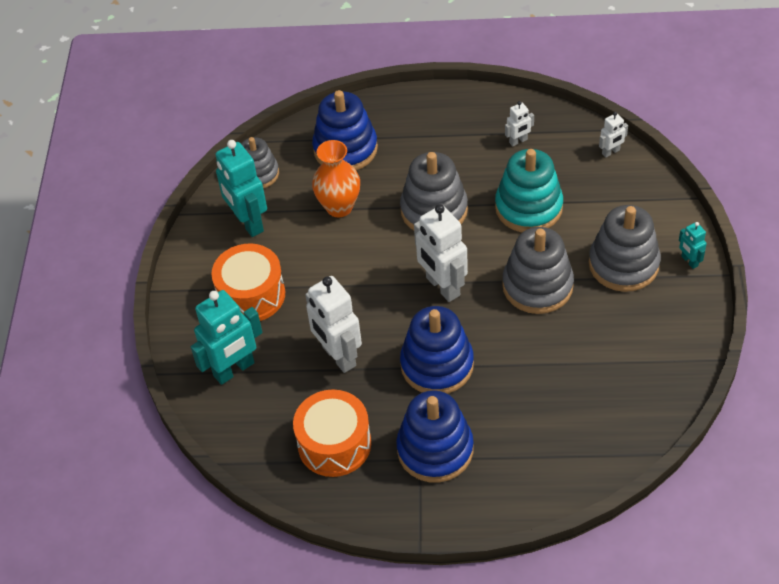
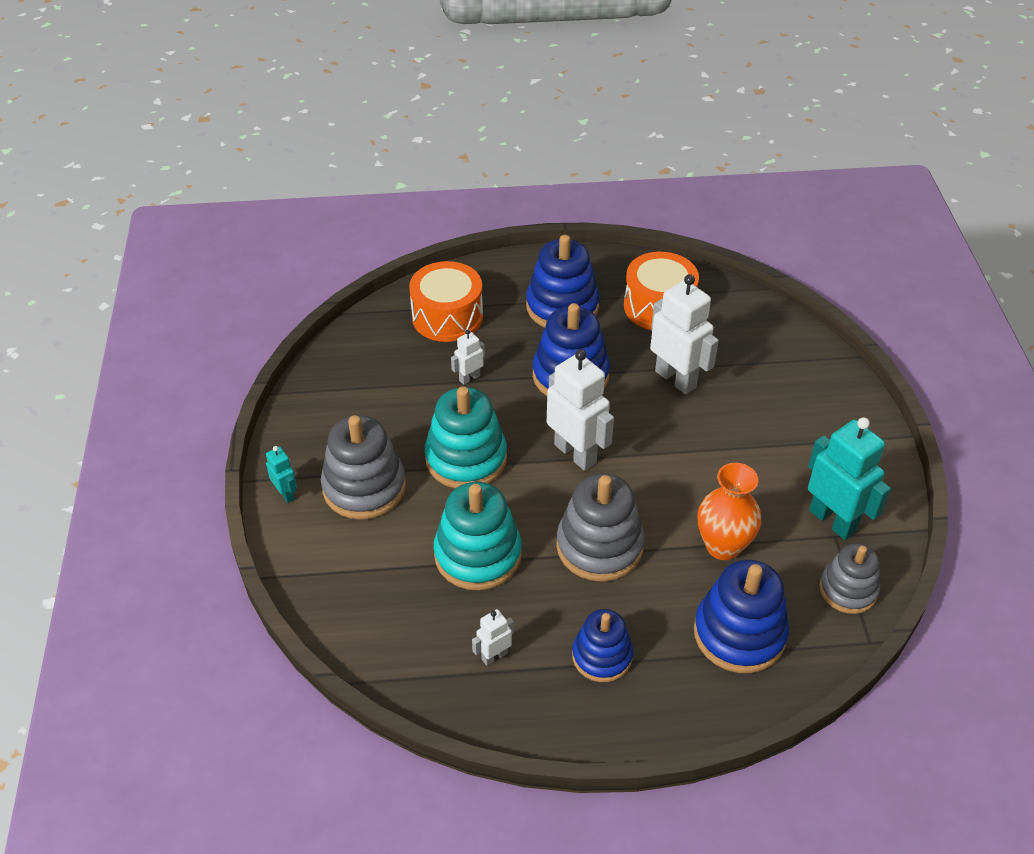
camera: 170 degrees right, 5 degrees down
turquoise robot [191,290,262,385] -> none
orange drum [211,243,285,321] -> orange drum moved to [409,261,483,342]
grey stacking toy [502,227,574,314] -> turquoise stacking toy [425,386,507,488]
white robot [599,112,628,158] -> white robot moved to [451,330,485,385]
none -> blue stacking toy [572,609,633,682]

